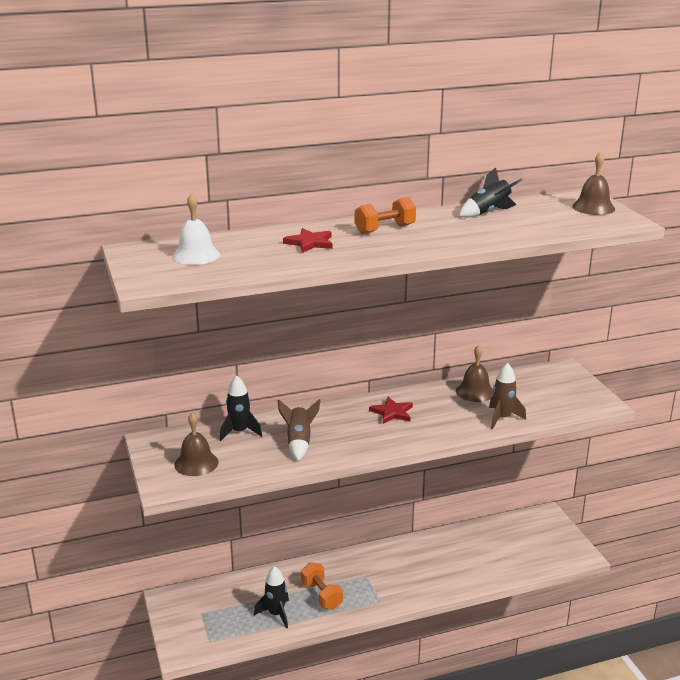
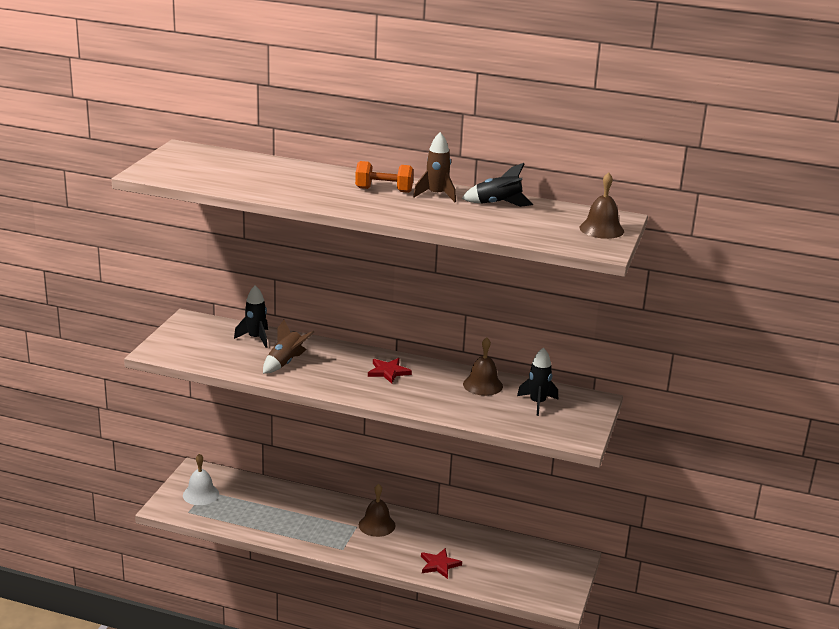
camera: 35 degrees right, 0 degrees up
white bell [172,194,220,265] -> white bell moved to [183,453,219,505]
brown bell [174,412,219,476] -> brown bell moved to [359,484,395,537]
black rocket [254,566,289,629] -> black rocket moved to [517,347,558,416]
red star [283,228,333,253] -> red star moved to [421,548,462,579]
orange dumbbell [301,562,343,610] -> none
brown rocket [489,363,526,429] -> brown rocket moved to [413,132,456,202]

